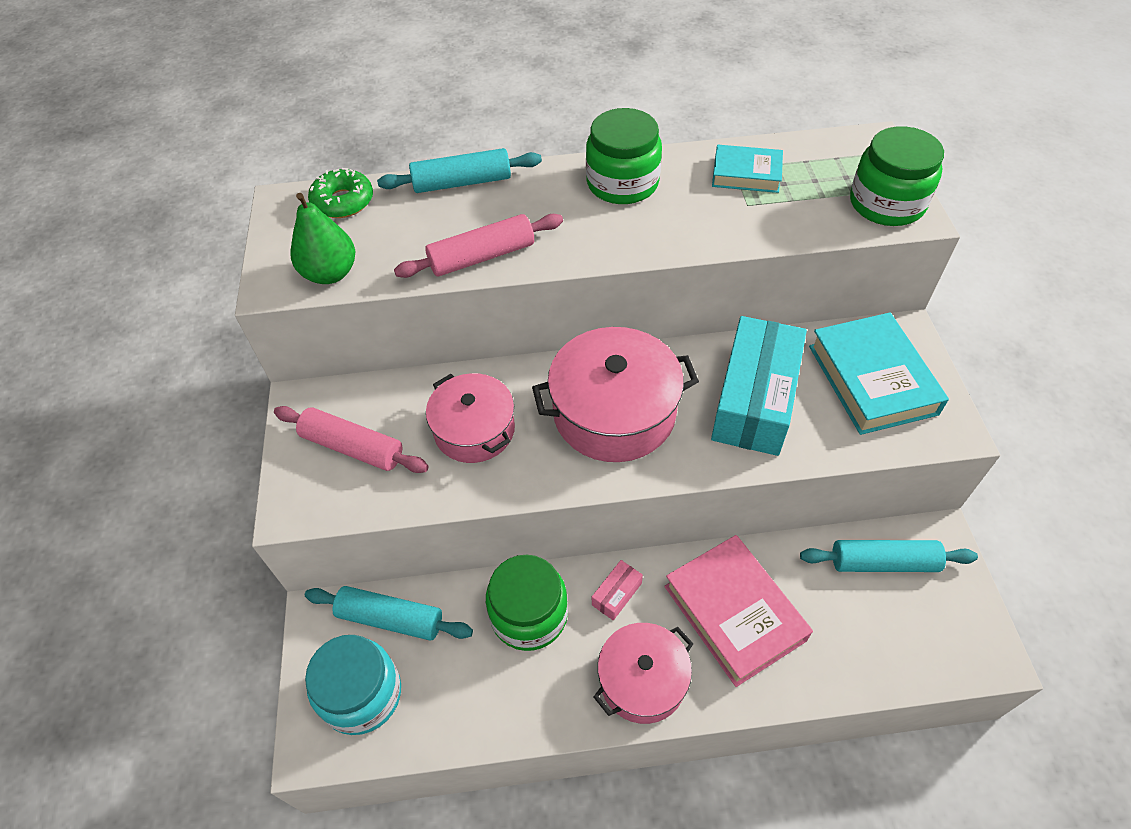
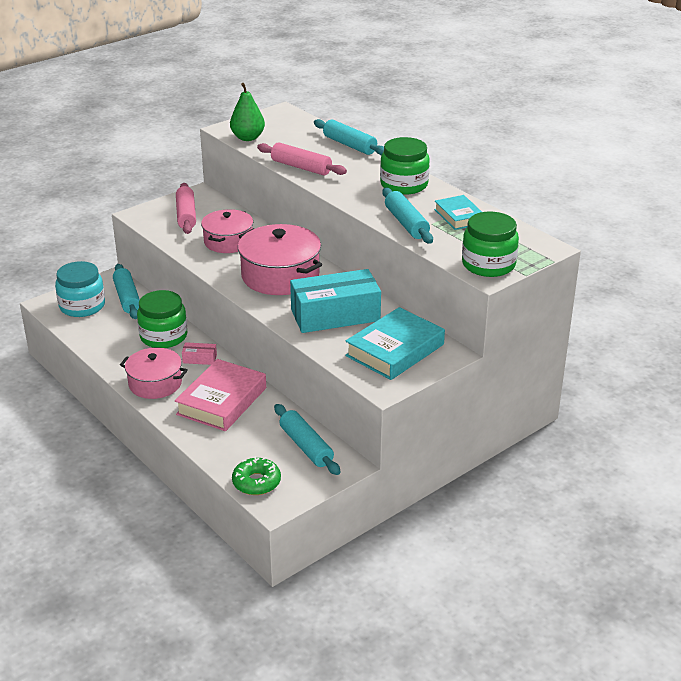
camera: 55 degrees right, 20 degrees down
green donut [308,168,373,218] -> green donut moved to [232,456,281,495]
none -> turquoise rolling pin [382,188,433,244]

